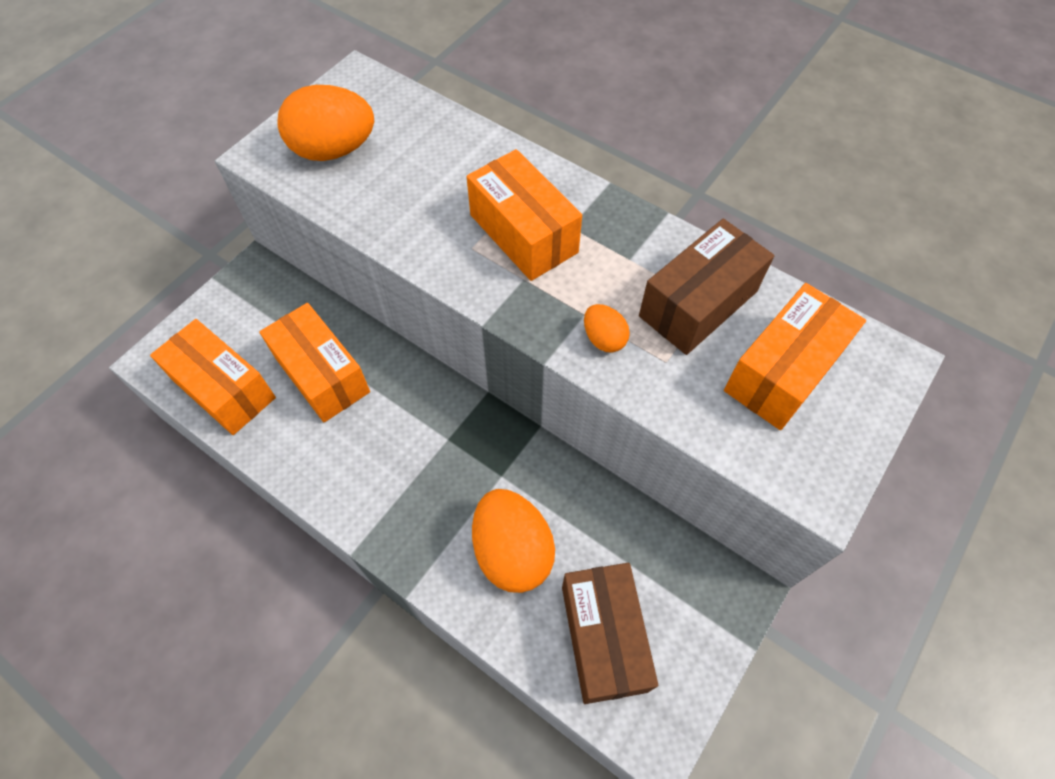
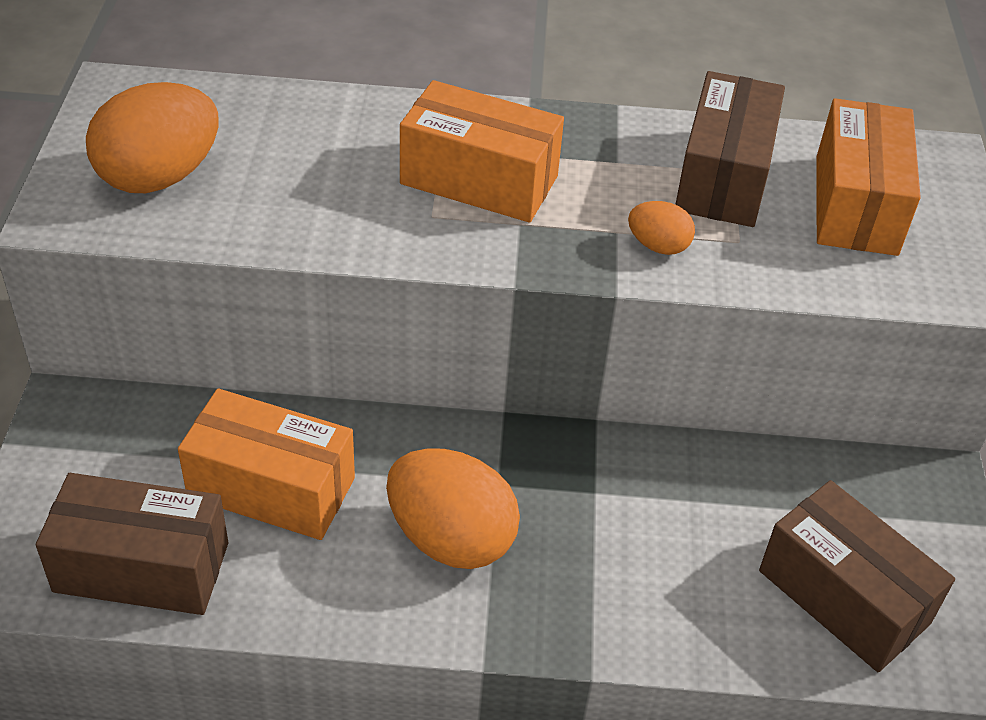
camera: 35 degrees left, 15 degrees down
orange box [150,319,276,435] -> brown box [36,473,228,615]
orange egg [472,489,555,593] -> orange egg moved to [386,448,520,569]

